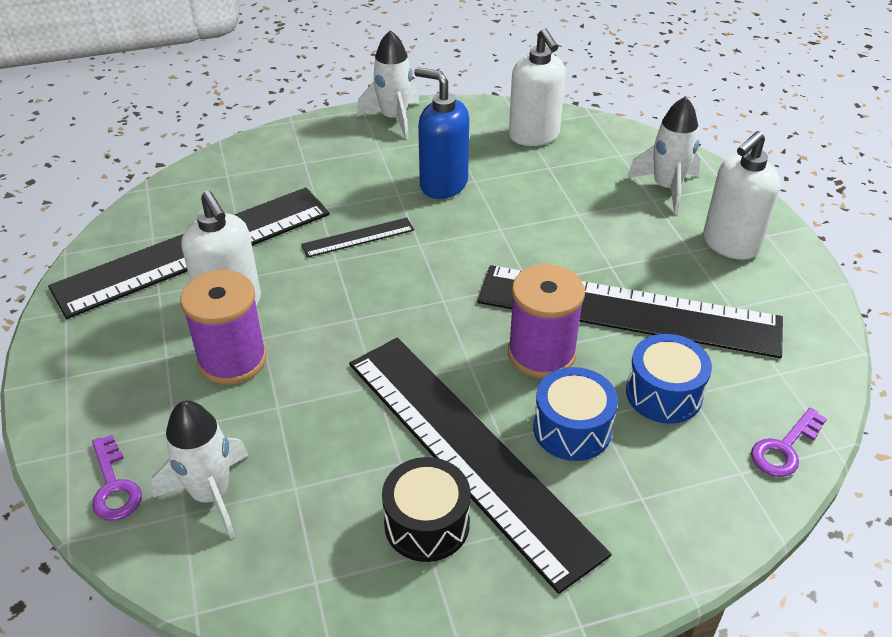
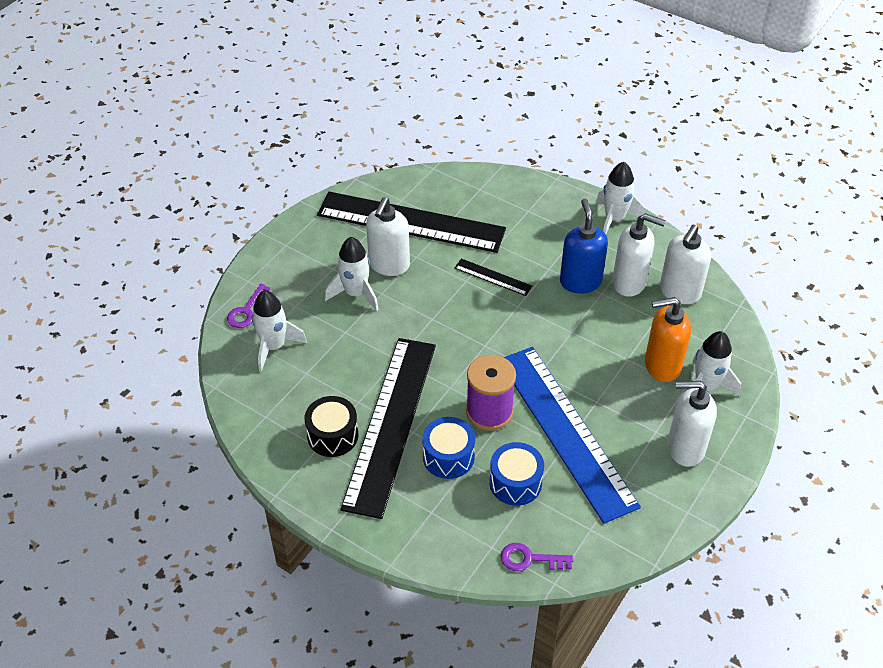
camera: 50 degrees right, 5 degrees up
purple spool [180,270,267,385] -> white rocket [325,237,379,311]
black ruler [477,265,783,358] -> blue ruler [504,347,641,524]
none -> white soap dispenser [612,213,666,297]
none -> orange soap dispenser [645,297,691,382]

